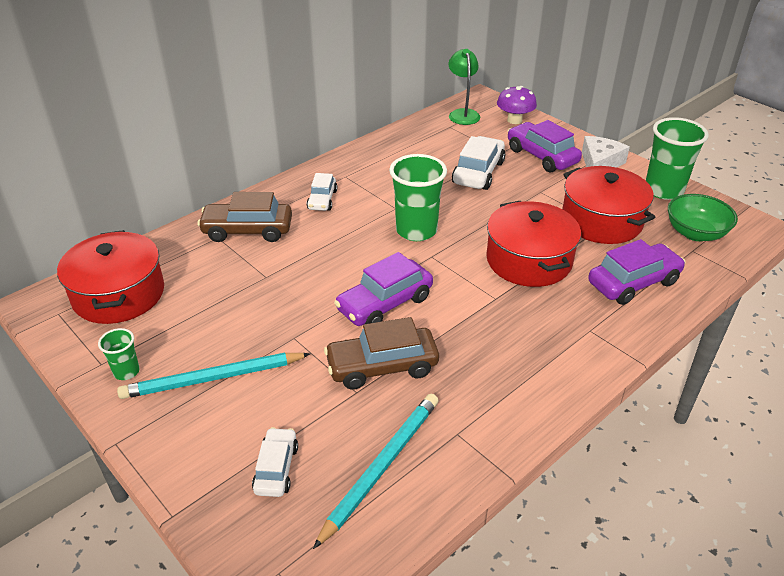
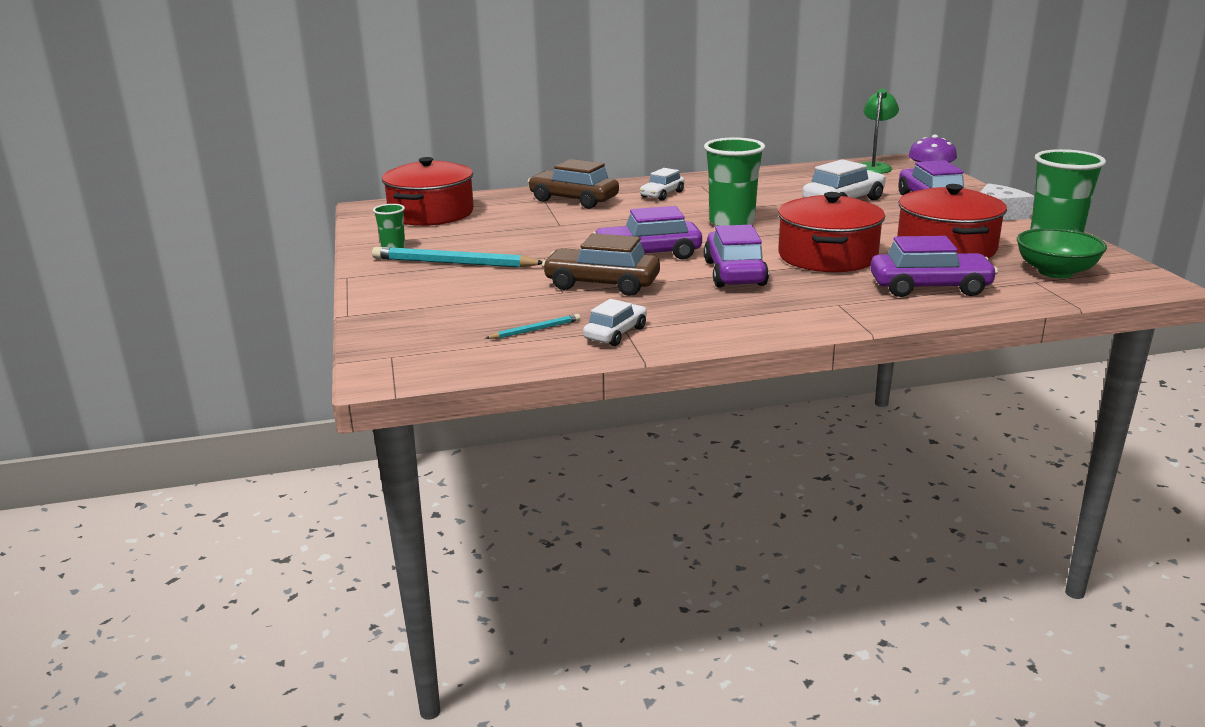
camera: 30 degrees right, 15 degrees down
white car [252,427,298,497] -> white car moved to [583,299,647,346]
turquoise pencil [313,394,439,549] -> turquoise pencil [486,314,580,339], size x0.48
none -> purple car [704,225,769,287]

